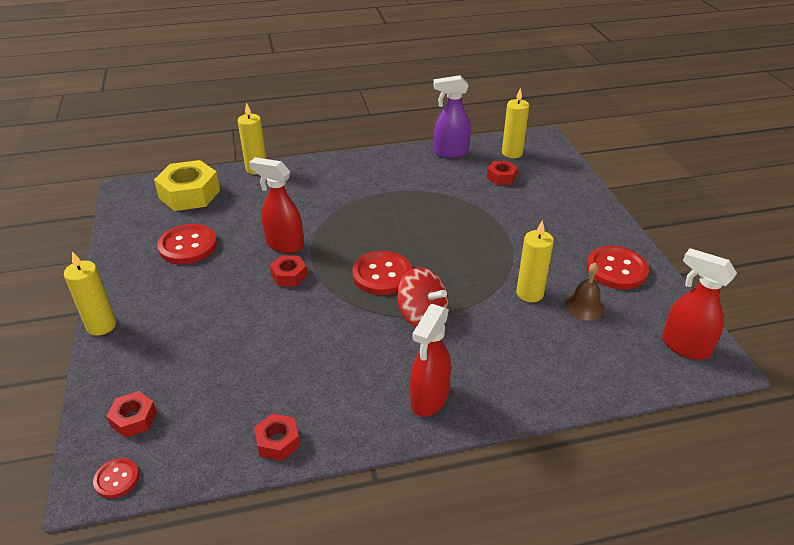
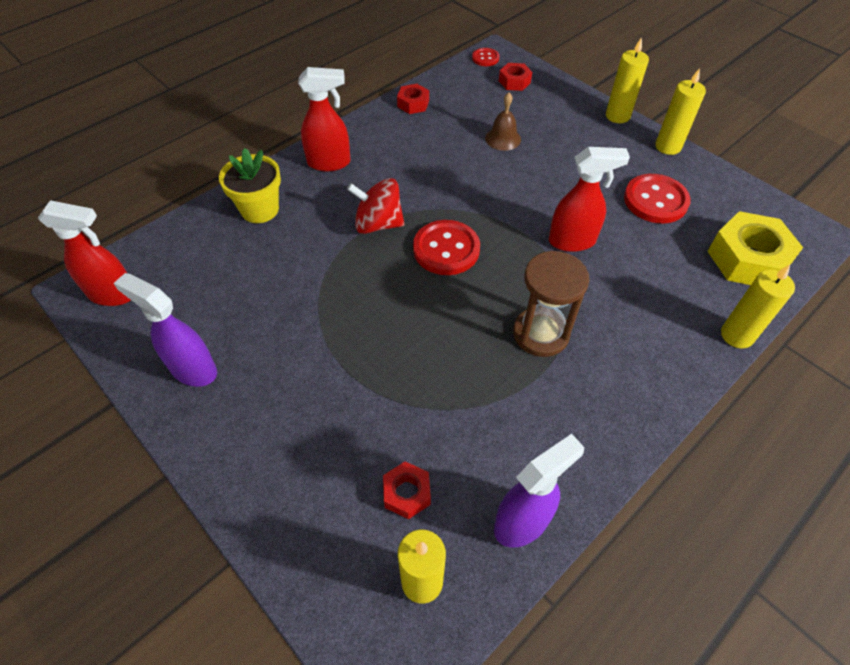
camera: 150 degrees right, 15 degrees up
red nut [270,255,307,286] -> none
red spray bottle [410,304,451,417] -> red spray bottle turned 90 degrees clockwise [298,67,351,171]
yellow candle [516,220,554,302] -> yellow candle moved to [655,68,706,155]
brown bell [565,263,604,321] -> brown bell moved to [485,92,521,151]
red button [587,246,649,290] -> purple spray bottle [114,273,217,387]
none -> yellow flower pot [219,148,281,223]
none -> brown hourglass [513,251,589,357]

